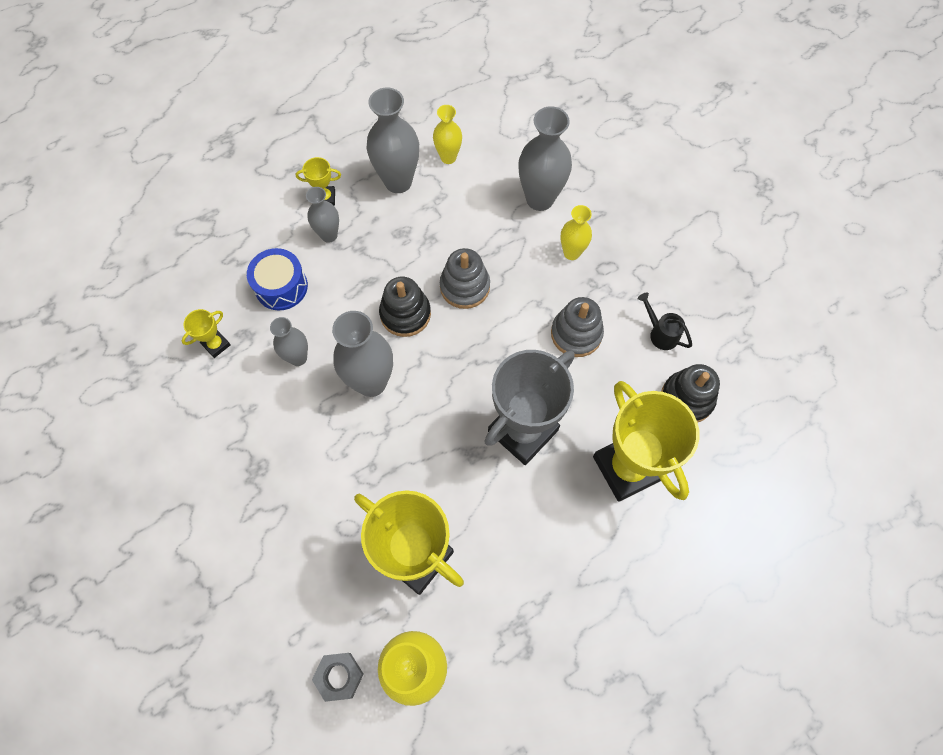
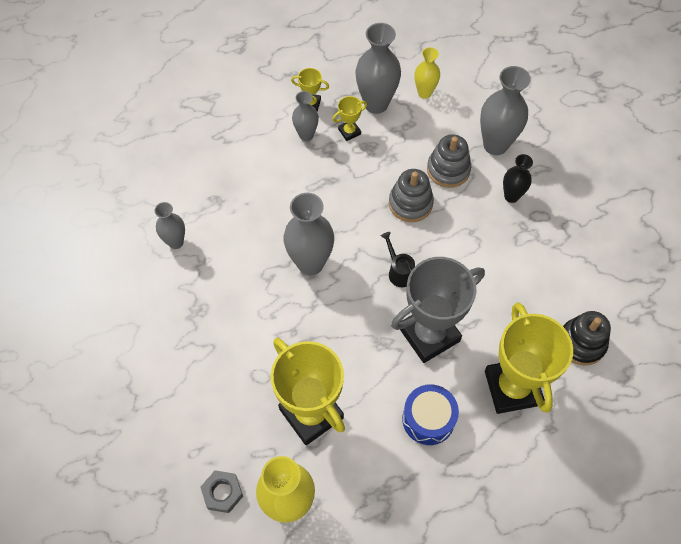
camera: 15 degrees right, 5 degrees down
yellow trophy [182,309,231,358] -> yellow trophy moved to [332,96,367,141]
blue drum [247,248,308,311] -> blue drum moved to [402,384,459,445]
grey vase [270,317,308,366] -> grey vase moved to [154,202,185,249]
black stacking toy [379,277,431,337] -> none
grey stacking toy [551,297,604,357] -> grey stacking toy moved to [427,134,471,188]
yellow vase [560,205,592,260] -> black vase [503,154,533,203]
black watering can [638,292,692,350] -> black watering can moved to [381,232,415,287]

